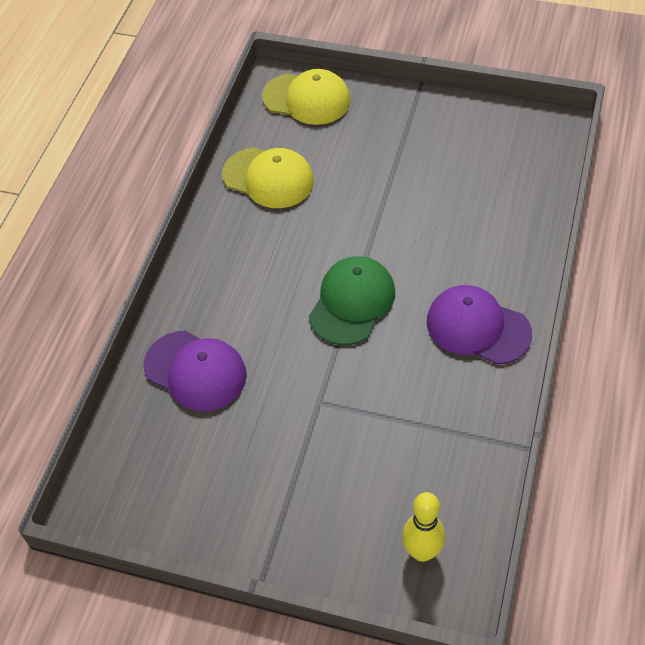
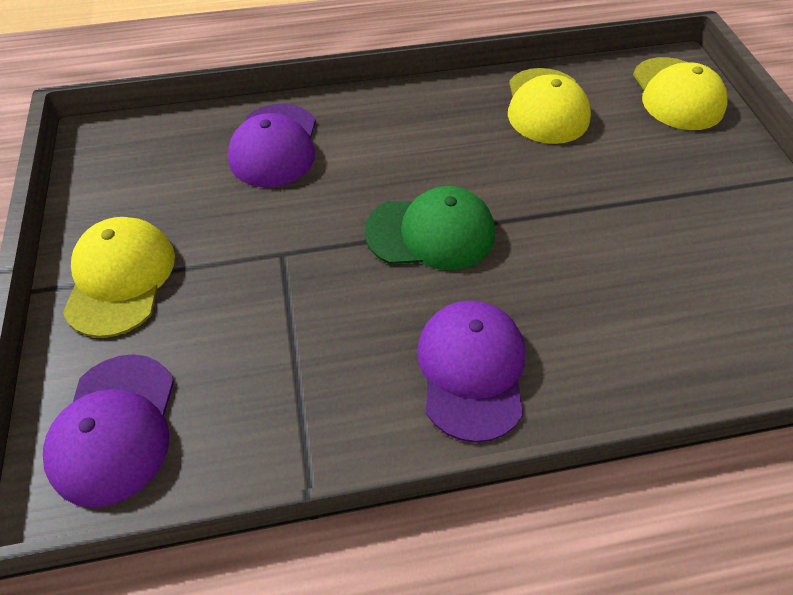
camera: 60 degrees right, 0 degrees up
yellow bowling pin [402,492,446,562] -> purple cap [43,354,174,508]
none -> yellow cap [63,217,175,338]

